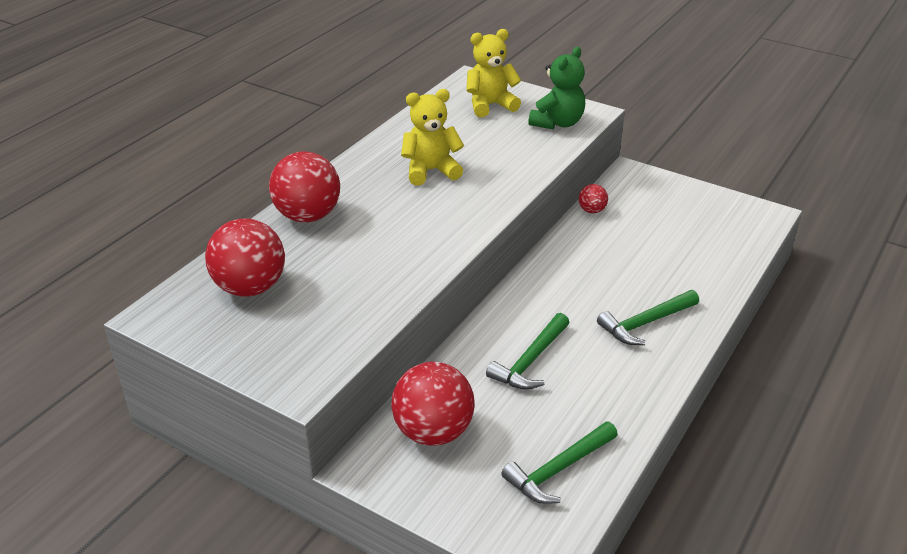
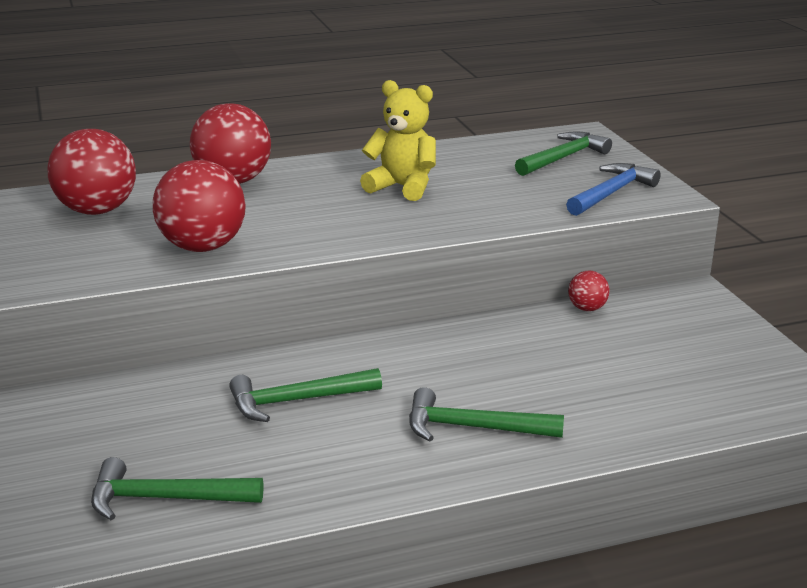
camera: 40 degrees right, 10 degrees down
red ball [391,362,475,446] -> red ball moved to [153,160,246,252]
yellow teddy bear [466,29,521,117] -> green hammer [515,131,612,176]
green teddy bear [528,47,585,129] -> blue hammer [566,163,661,216]

